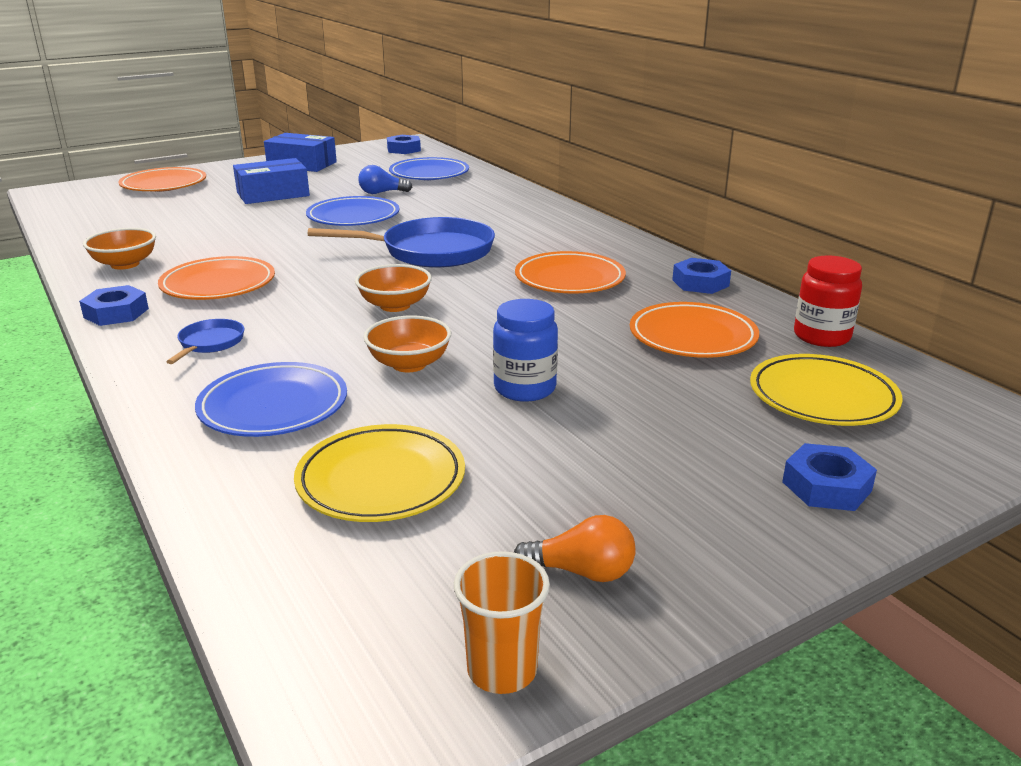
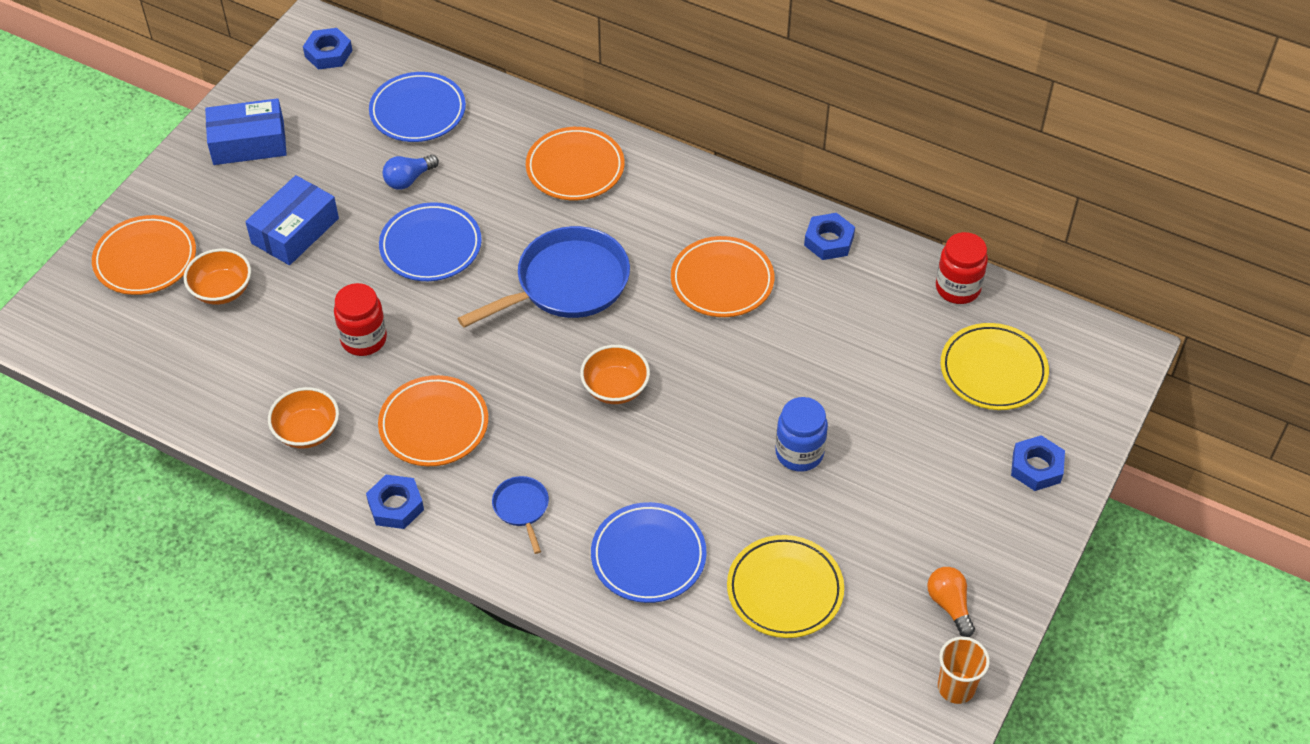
camera: 30 degrees left, 25 degrees up
orange bowl [363,315,451,372] -> orange bowl moved to [184,249,251,305]
orange light bulb [514,515,636,582] -> orange light bulb turned 90 degrees counterclockwise [927,567,975,637]
orange plate [630,302,759,358] -> orange plate moved to [526,127,625,200]
none -> red jar [334,283,387,356]

